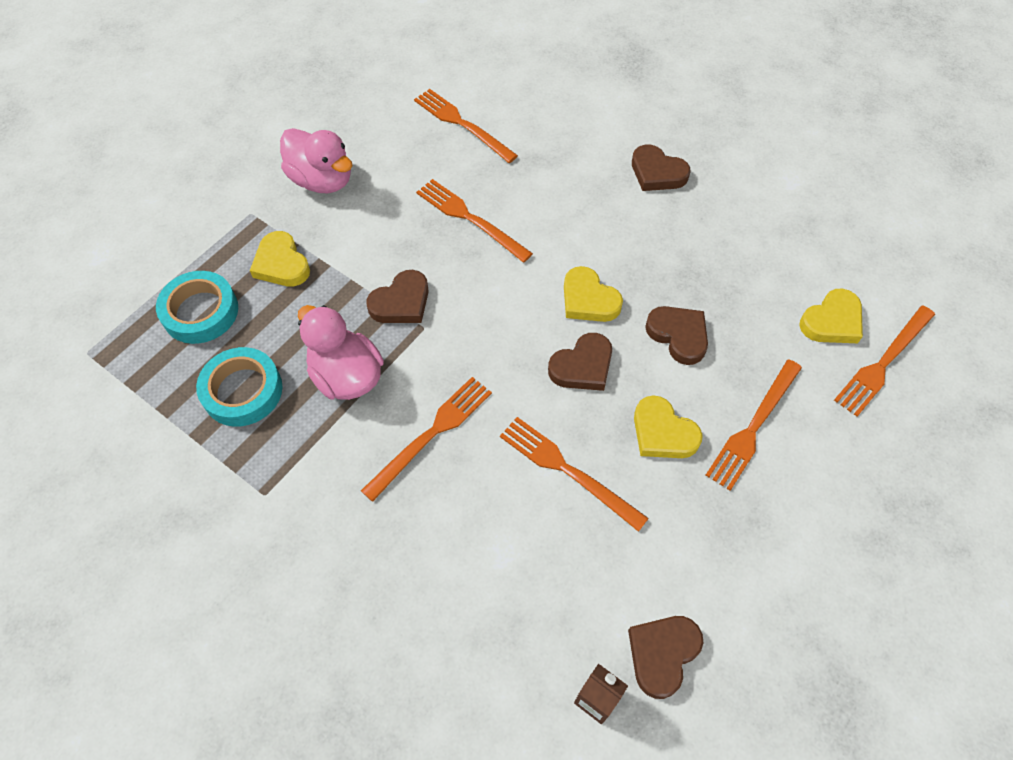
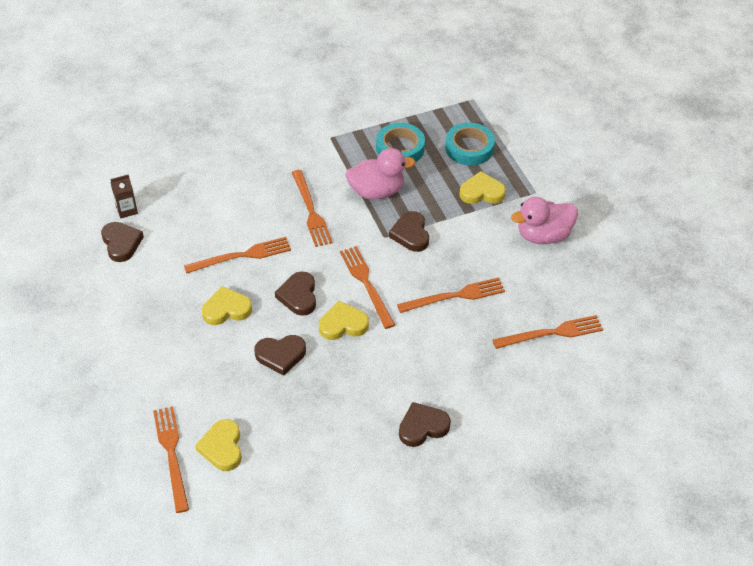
camera: 120 degrees right, 10 degrees down
orange fork [706,360,802,491] -> orange fork moved to [340,246,395,329]

